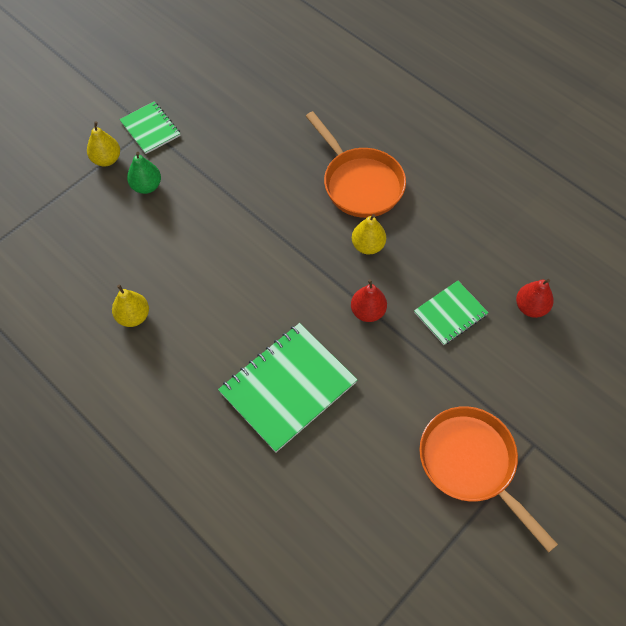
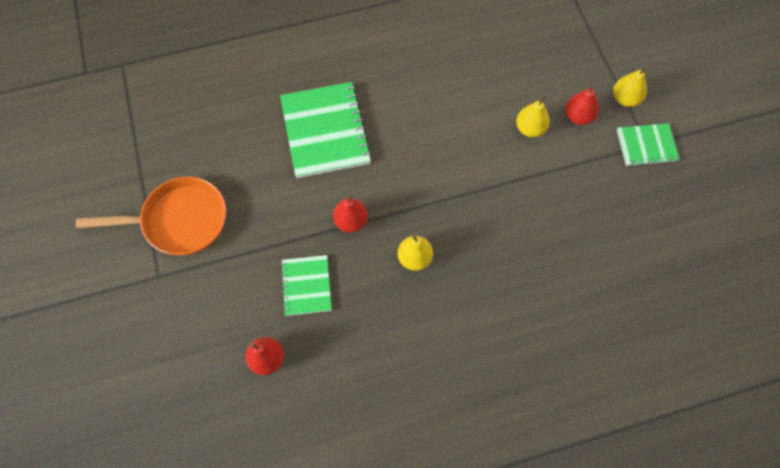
camera: 120 degrees right, 5 degrees up
yellow pear [112,284,149,327] -> yellow pear moved to [516,97,550,137]
green pear [127,152,161,194] -> red pear [566,85,599,125]
orange pan [306,111,406,218] -> none

